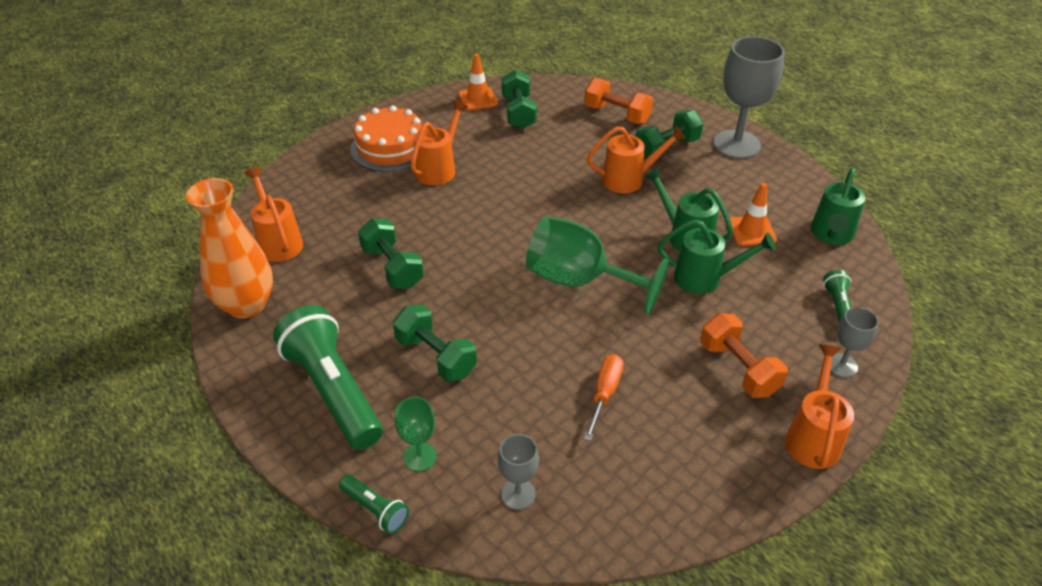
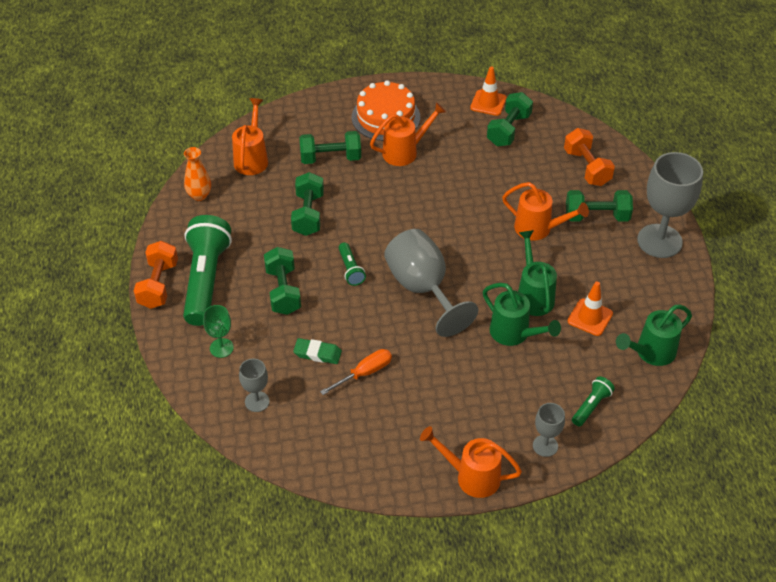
camera: 35 degrees right, 5 degrees up
orange vase [186,178,273,319] -> orange vase [184,147,211,201], size x0.54
green flashlight [339,475,409,534] -> green flashlight moved to [339,242,366,286]
green goblet [526,216,669,314] -> grey goblet [384,229,478,337]
orange dumbbell [700,313,788,398] -> orange dumbbell moved to [134,241,178,309]
orange watering can [785,344,854,469] -> orange watering can turned 120 degrees counterclockwise [420,426,522,498]
none -> green eraser [293,338,342,364]
none -> green dumbbell [299,131,361,164]

